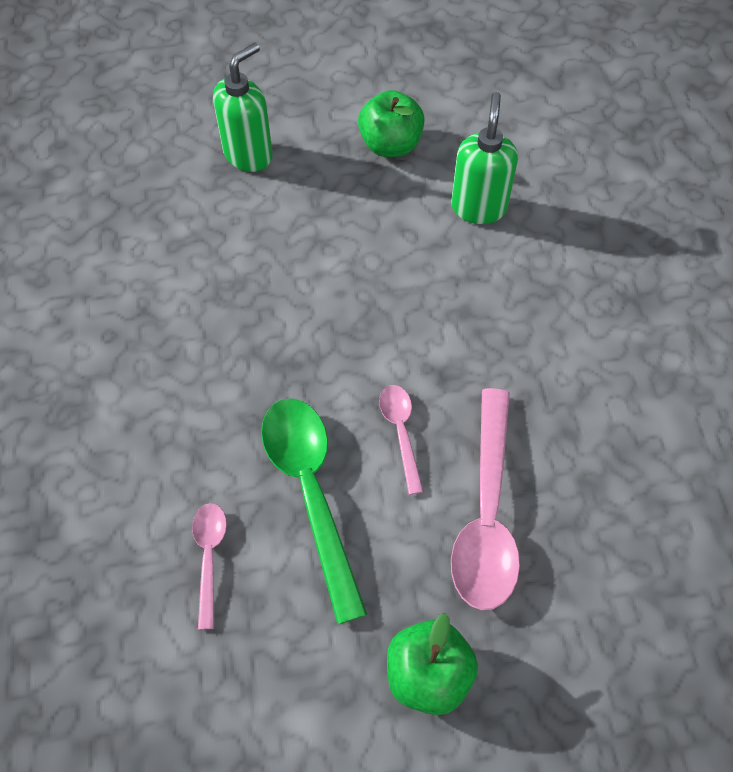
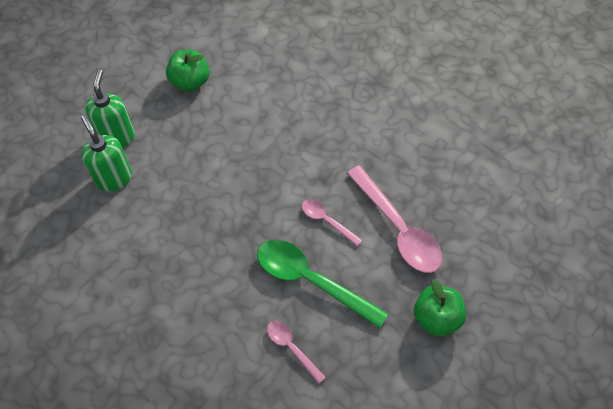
camera: 40 degrees left, 0 degrees up
green soap dispenser [451,92,518,224] -> green soap dispenser moved to [81,115,132,192]

